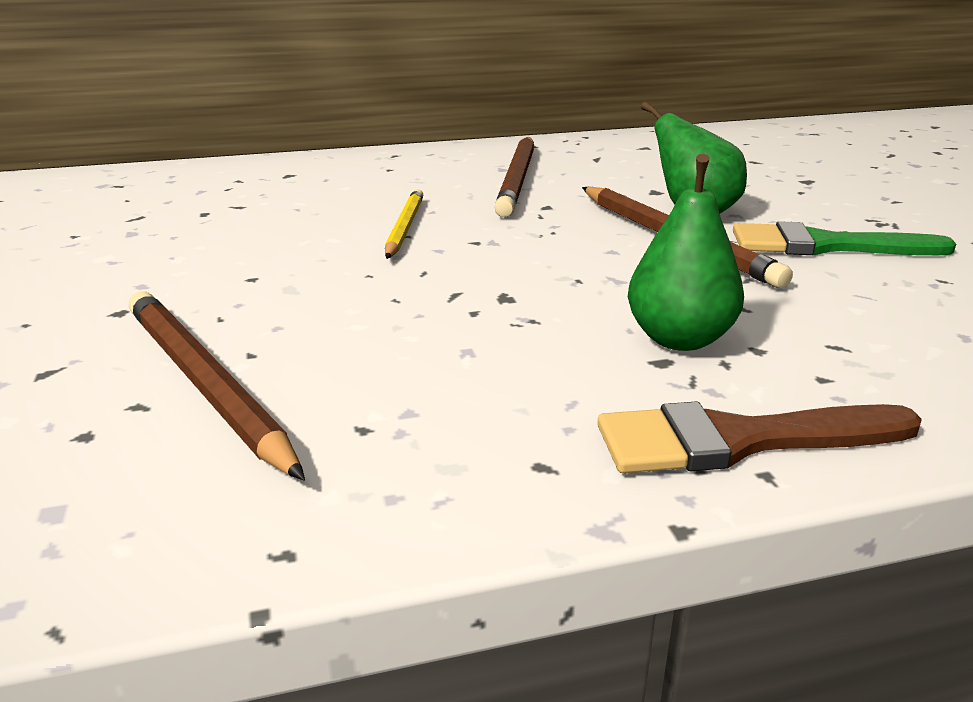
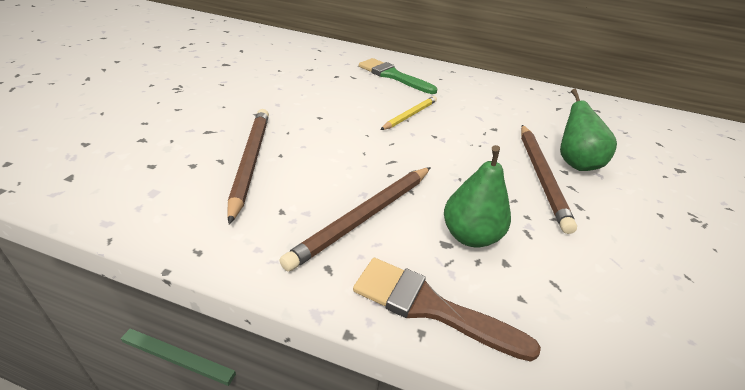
camera: 30 degrees right, 10 degrees up
brown pencil [494,137,534,217] -> brown pencil moved to [279,167,431,272]
green brush [733,221,956,256] -> green brush moved to [359,58,437,94]

